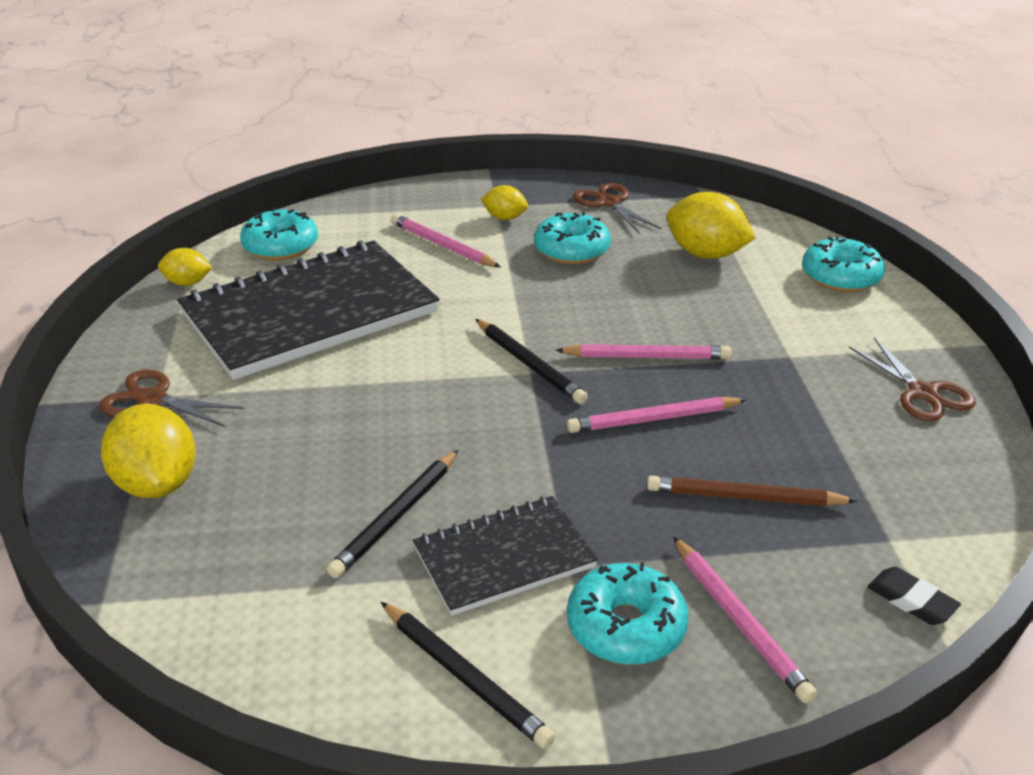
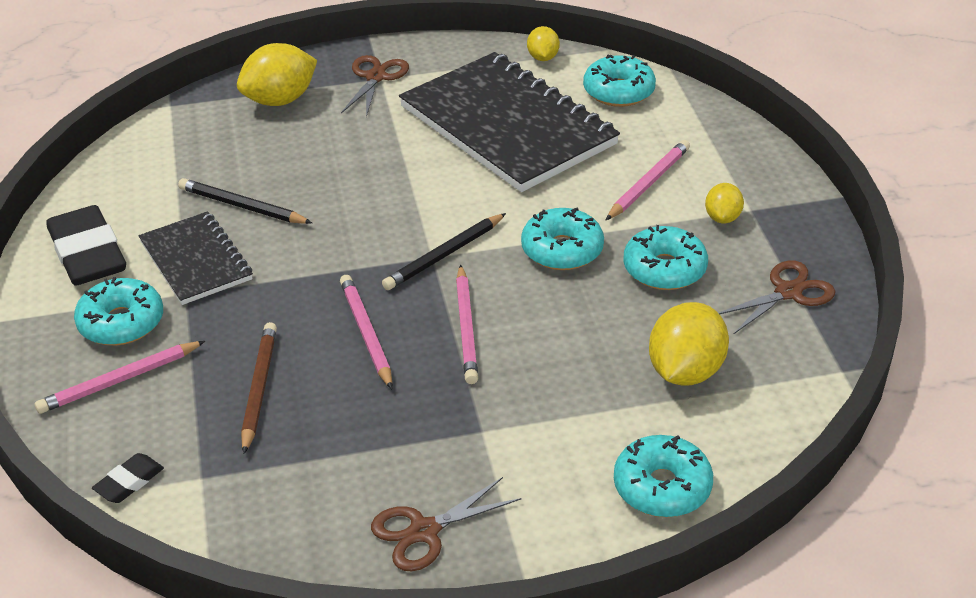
camera: 85 degrees right, 5 degrees up
black pencil [381,602,555,749] -> black eraser [46,205,126,286]
none -> turquoise donut [521,208,604,270]

